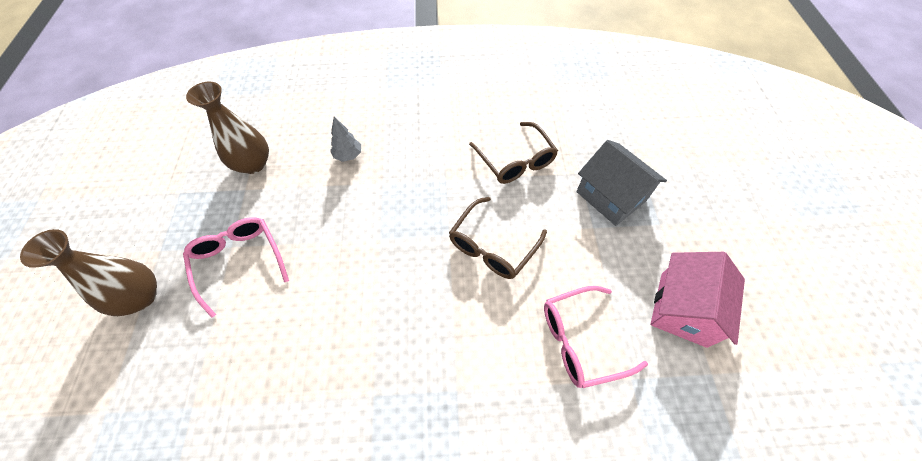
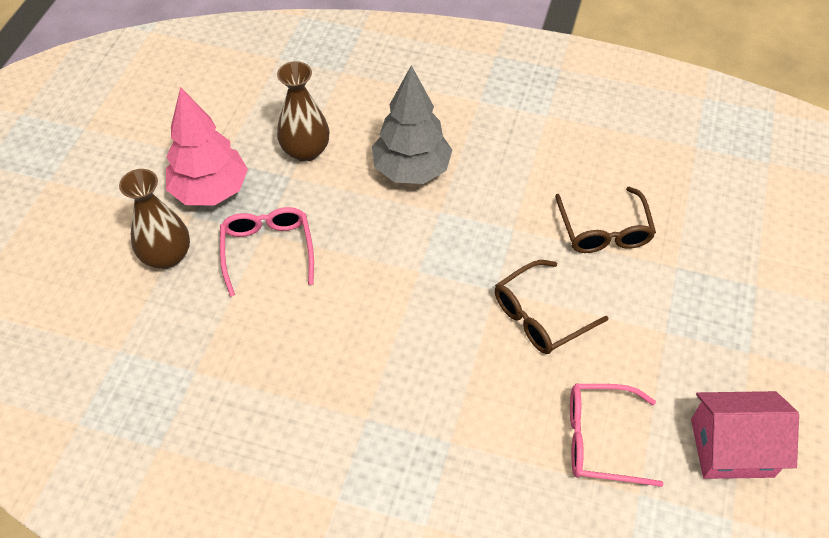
camera: 20 degrees right, 5 degrees down
grey tree [330,117,361,162] -> grey tree [372,65,452,184], size x2.18
grey house [576,140,667,226] -> none
pink house [650,252,745,348] -> pink house turned 45 degrees clockwise [691,391,799,479]
none -> pink tree [166,87,248,206]

